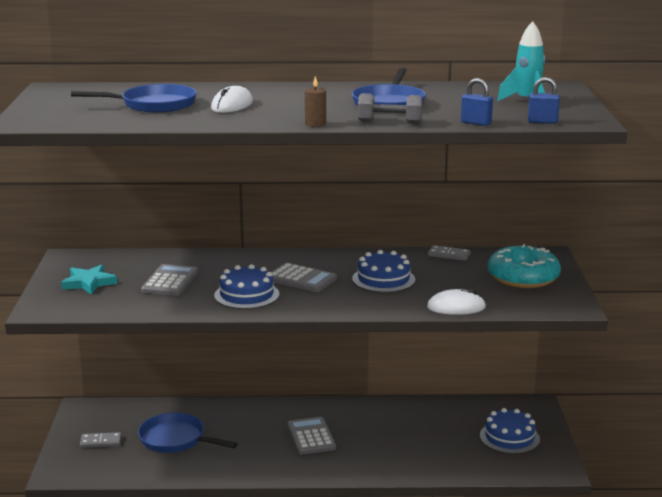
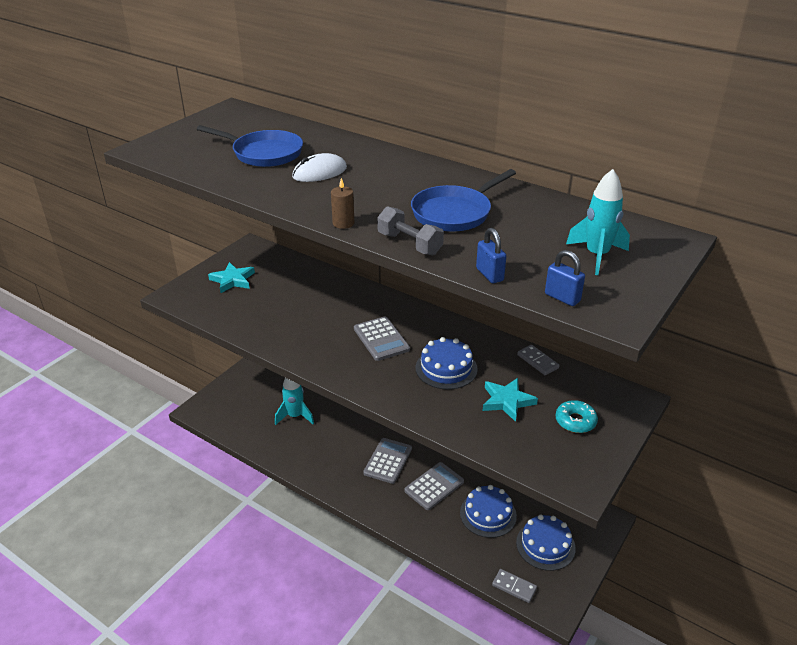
camera: 35 degrees right, 15 degrees up
grey domino [80,432,122,448] -> grey domino moved to [492,569,537,603]
blue pan [138,413,238,453] -> turquoise rocket [275,378,314,425]
grey calculator [141,264,198,296] -> grey calculator moved to [404,462,464,510]
blue cake [214,264,279,309] -> blue cake moved to [460,485,517,538]
white mouse [427,289,486,315] -> none
turquoise donut [488,244,561,288] -> turquoise donut [555,400,598,433], size x0.54
none -> turquoise star [483,378,538,422]

